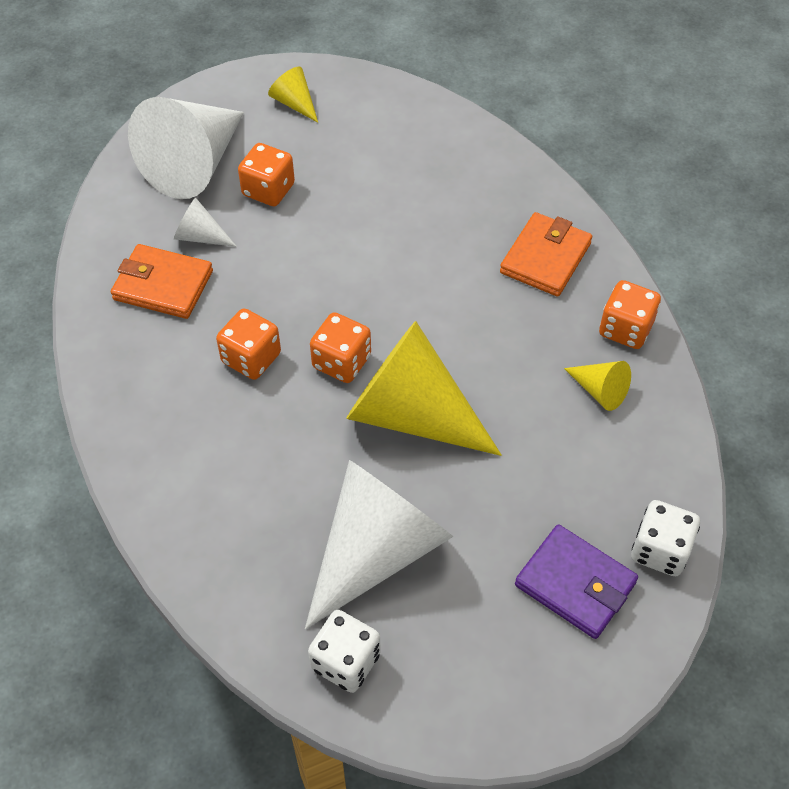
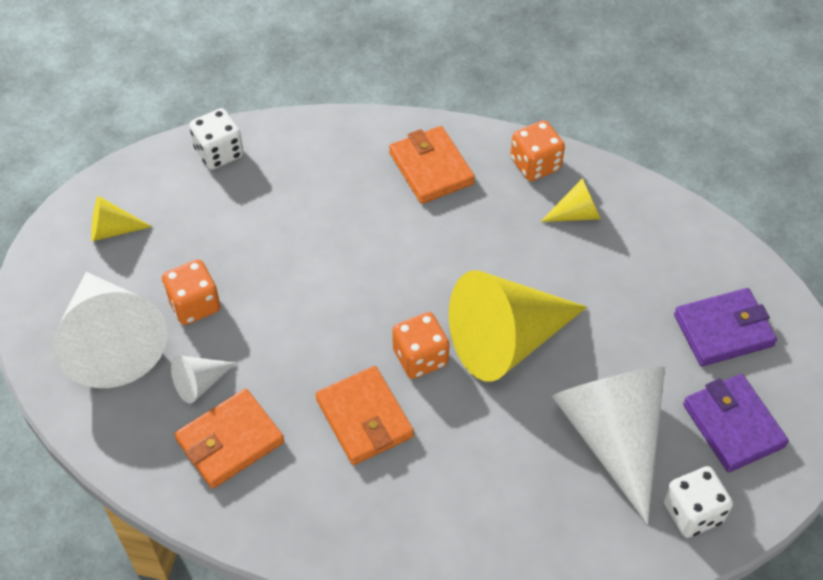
camera: 55 degrees left, 0 degrees up
orange dice [216,308,281,380] -> orange wallet [315,366,414,465]
white dice [631,500,700,576] -> white dice moved to [189,108,244,170]
none -> purple wallet [683,374,789,472]

